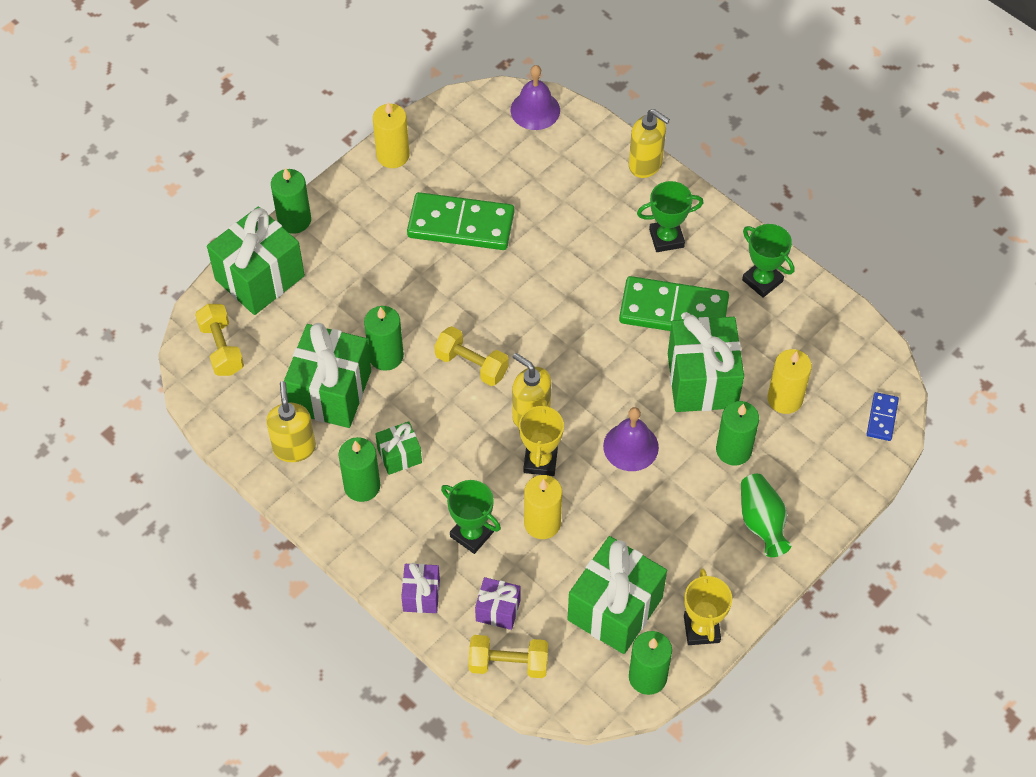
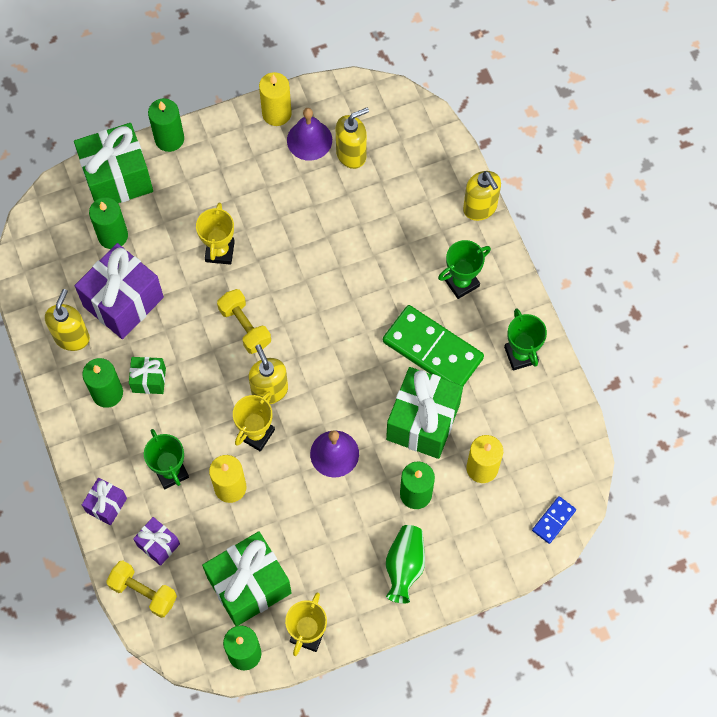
camera: 25 degrees right, 10 degrees up
yellow dumbbell [195,304,244,376] -> none
green gift [284,323,371,428] -> purple gift [75,243,164,339]
green candle [364,306,404,371] -> green candle moved to [89,197,128,249]
green domino [407,192,514,250] -> none
purple bell [510,65,560,130] -> purple bell moved to [287,108,332,161]
green trophy [637,181,703,252] -> green trophy turned 45 degrees counterclockwise [438,240,491,299]
none -> yellow trophy [196,203,235,265]
none -> yellow soap dispenser [336,108,369,169]

